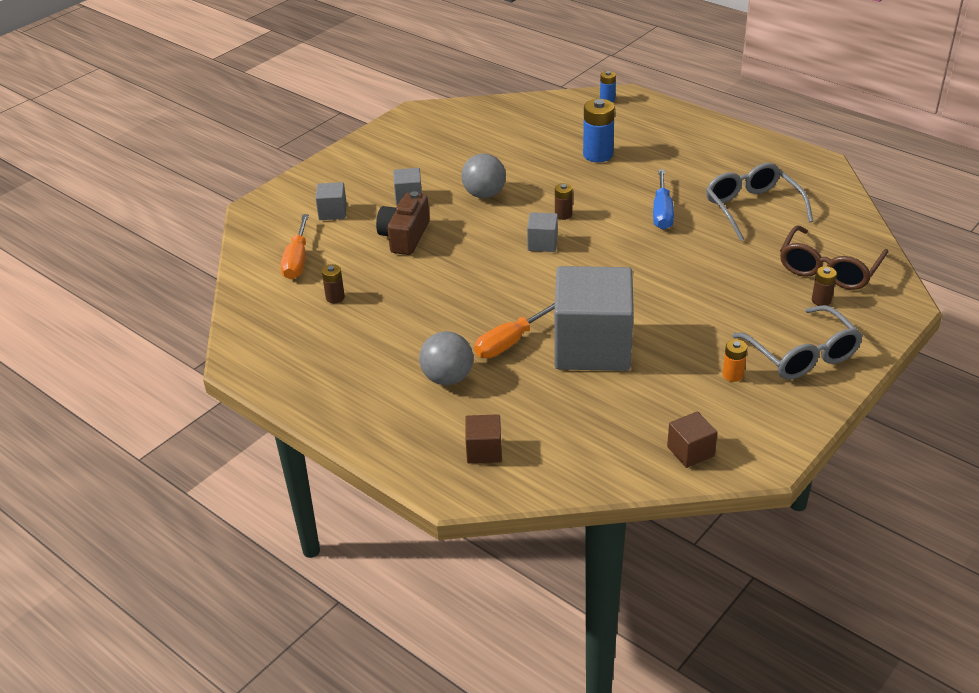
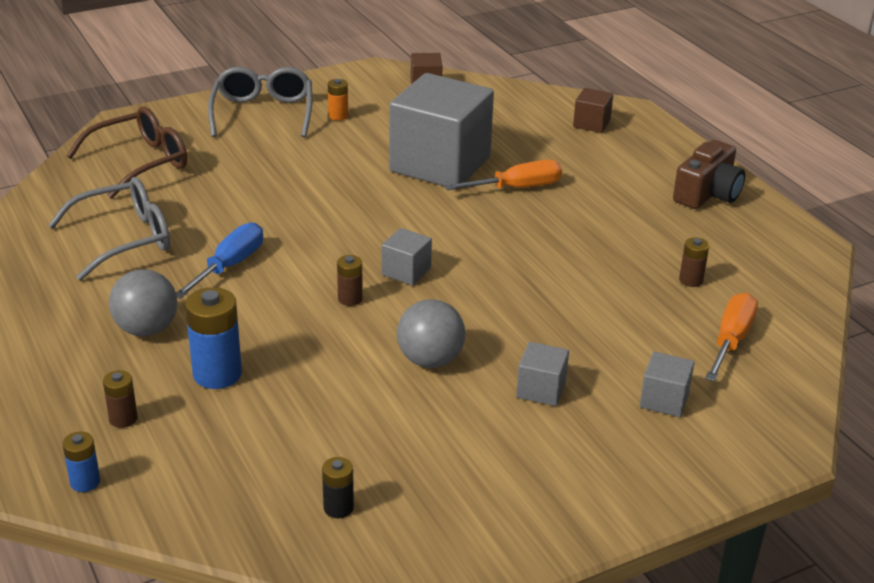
camera: 160 degrees left, 5 degrees down
brown camera [376,191,430,255] -> brown camera moved to [673,140,745,209]
grey ball [419,331,473,385] -> grey ball moved to [109,269,177,336]
grey glasses [706,163,813,241] -> grey glasses turned 120 degrees counterclockwise [48,177,170,281]
brown battery [812,266,837,306] -> brown battery moved to [103,370,138,428]
none -> black battery [322,457,354,518]

